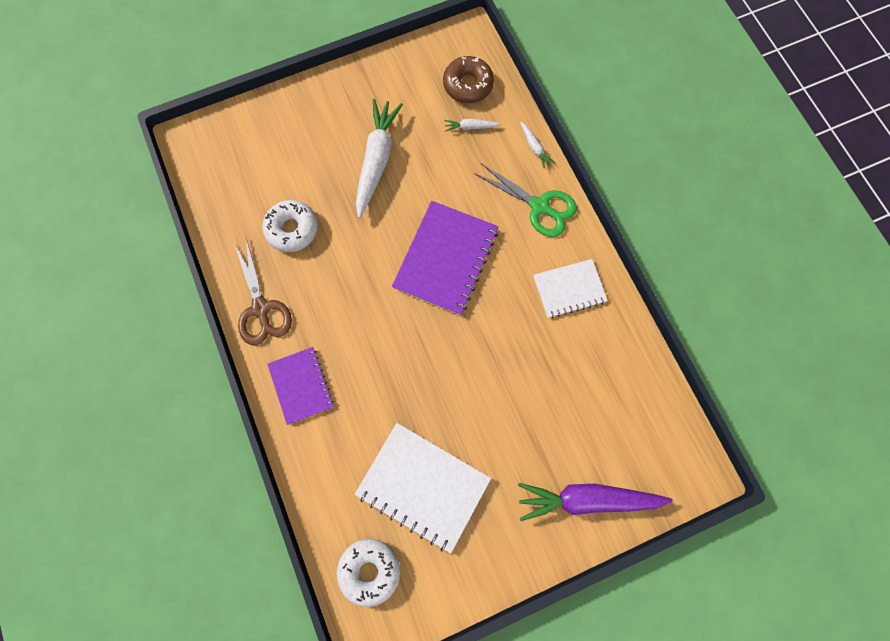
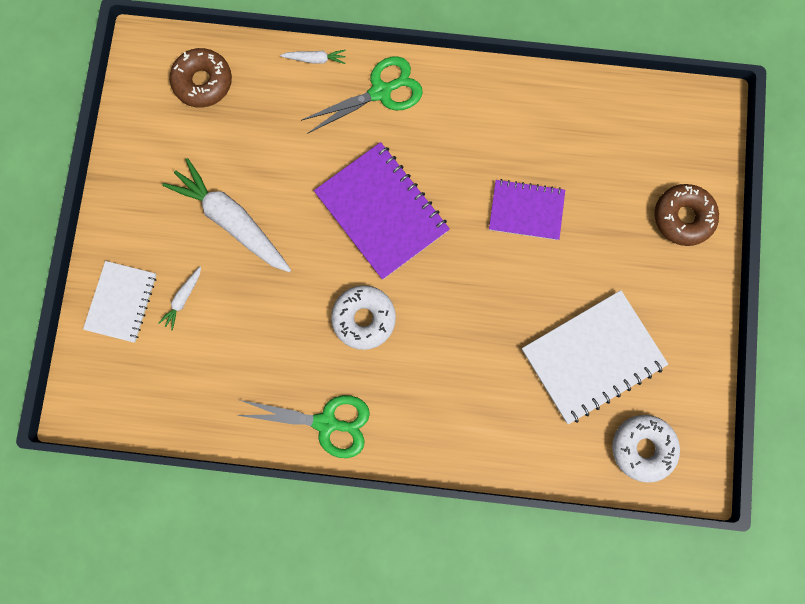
camera: 60 degrees left, 5 degrees up
brown scissors [234,238,292,345] -> green scissors [237,395,370,458]
white donut [262,200,318,252] -> white donut moved to [331,285,396,350]
purple notebook [268,347,334,425] -> purple notebook moved to [489,179,565,240]
white carrot [444,119,501,132] -> white carrot moved to [158,267,201,330]
purple carrot [518,483,673,521] -> brown donut [654,184,719,246]
white notebook [533,259,608,318] -> white notebook moved to [83,261,156,343]

